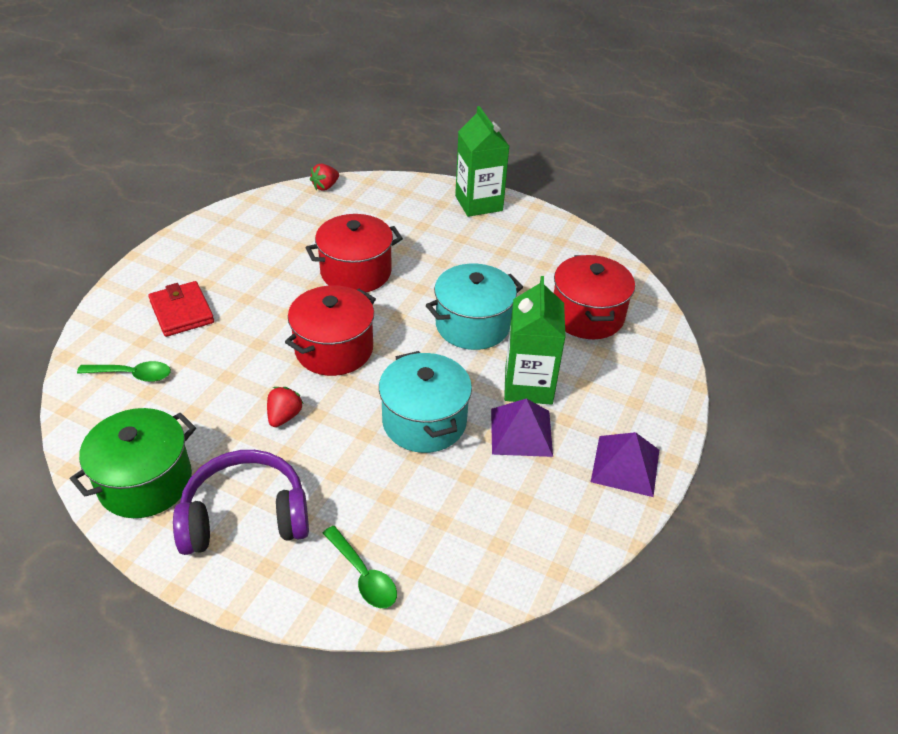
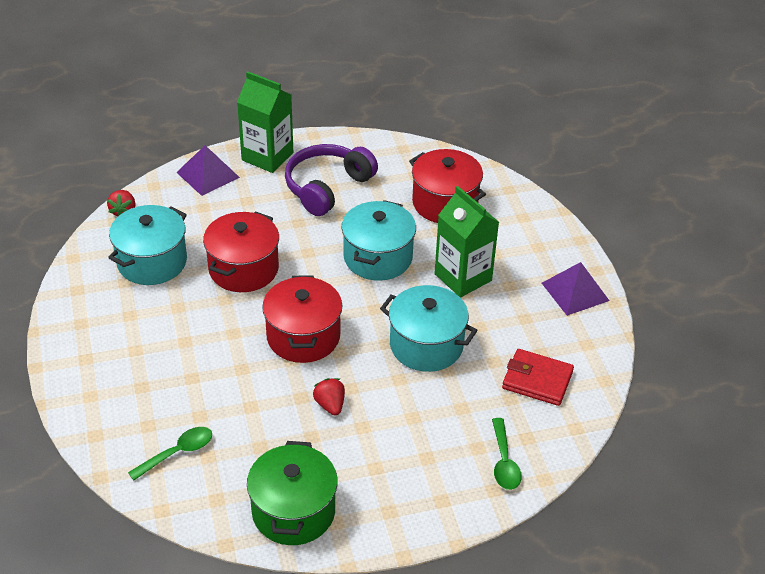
camera: 40 degrees left, 0 degrees up
red wallet [148,281,214,337] -> red wallet moved to [502,349,574,406]
purple headphones [173,450,309,555] -> purple headphones moved to [285,144,378,216]
green spoon [323,526,397,608] -> green spoon turned 75 degrees clockwise [492,418,522,490]
purple pyramid [491,398,553,457] -> purple pyramid moved to [176,145,240,196]
none -> turquoise pot [108,205,187,285]

